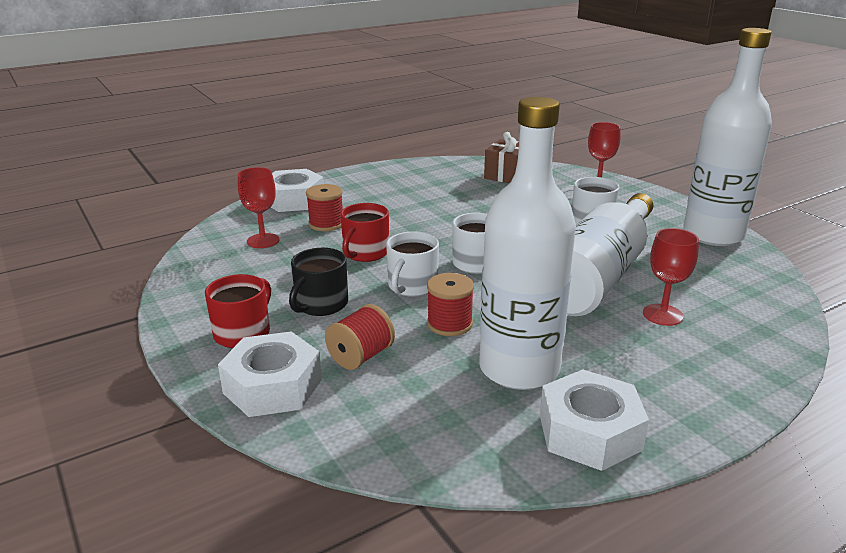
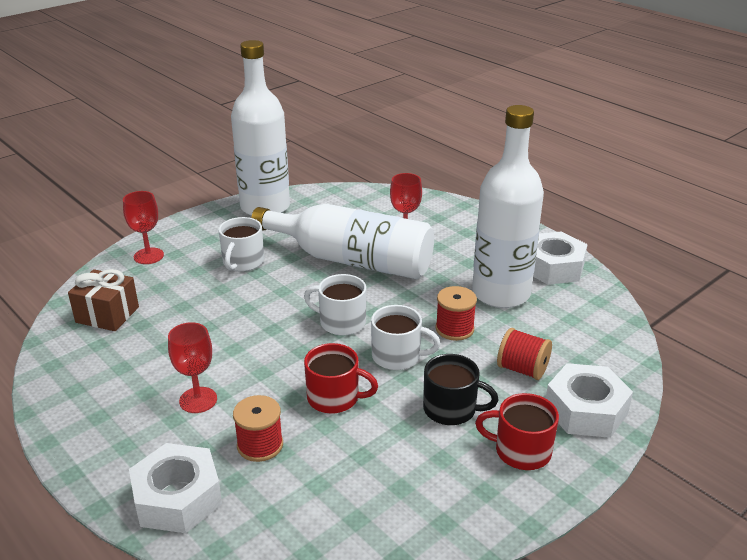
camera: 100 degrees left, 5 degrees up
red goblet [238,167,279,248] -> red goblet moved to [168,322,217,413]

